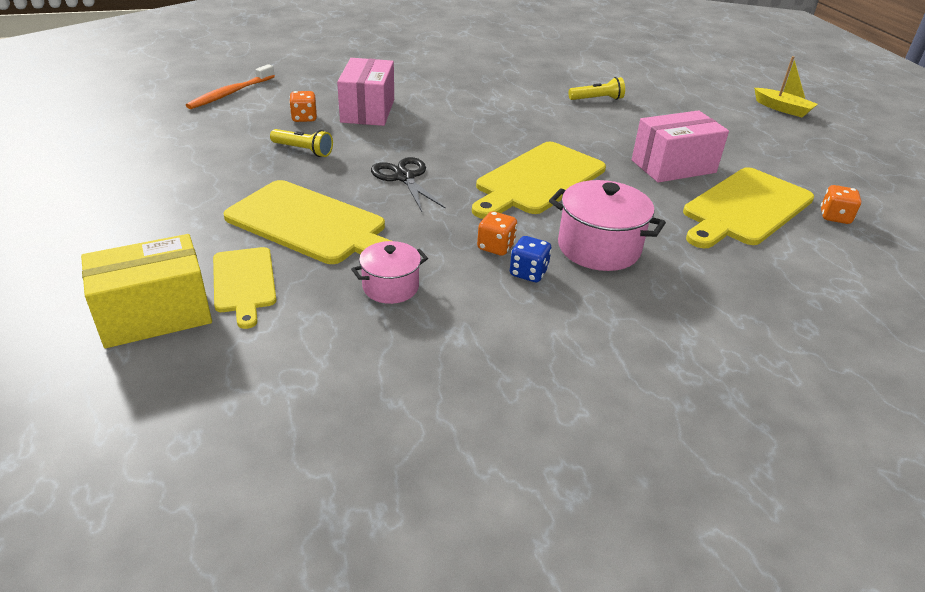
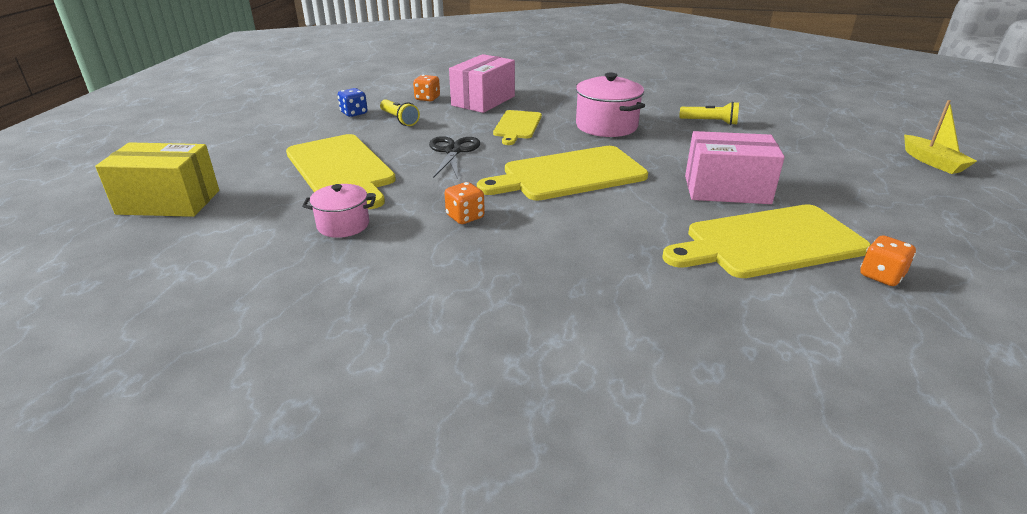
camera: 30 degrees right, 5 degrees down
orange toothbrush [186,64,275,109] -> none
yellow cutting board [213,247,276,329] -> yellow cutting board moved to [493,110,542,145]
blue dice [510,236,552,282] -> blue dice moved to [338,88,368,117]
pink pot [549,180,666,271] -> pink pot moved to [576,73,645,137]

